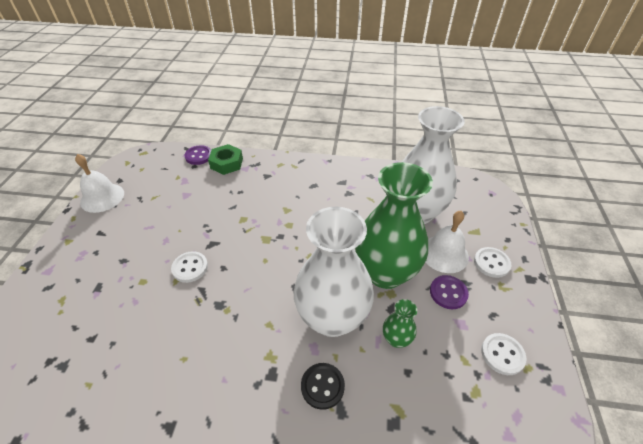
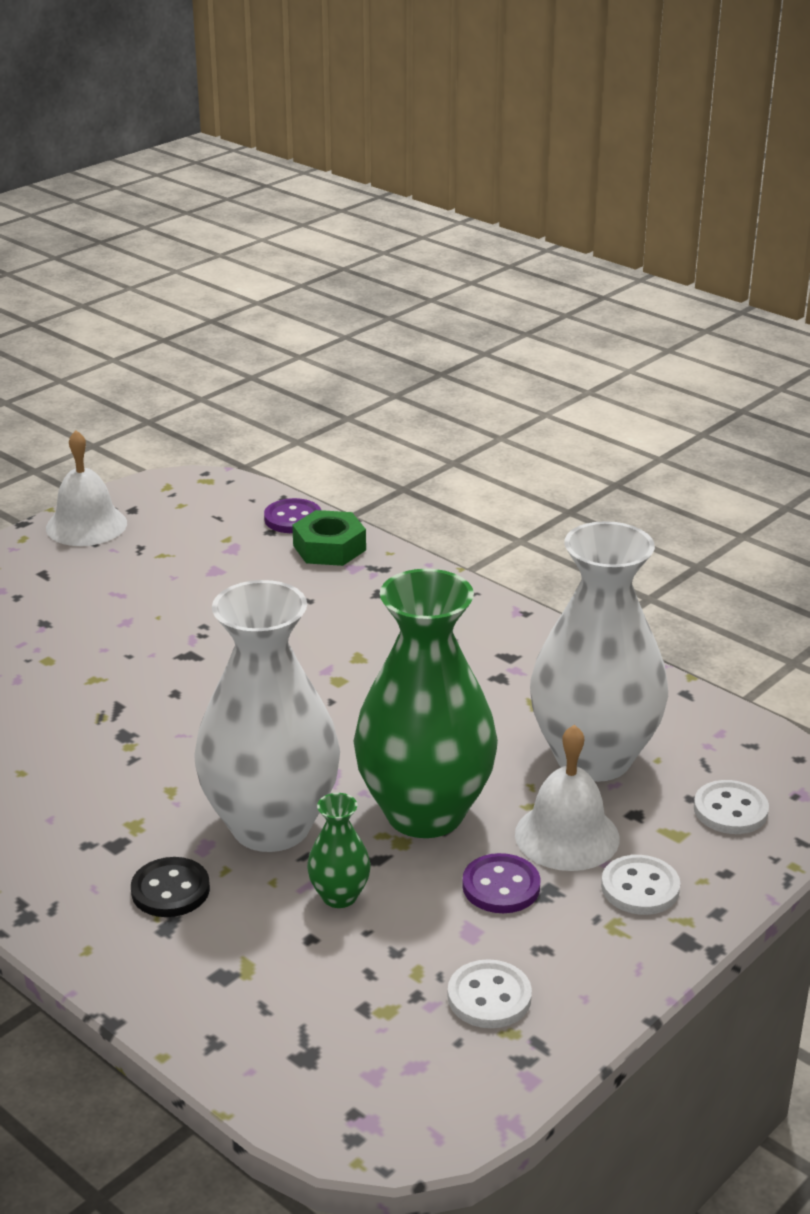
camera: 35 degrees right, 15 degrees down
white button [171,251,208,283] -> white button moved to [694,780,769,834]

